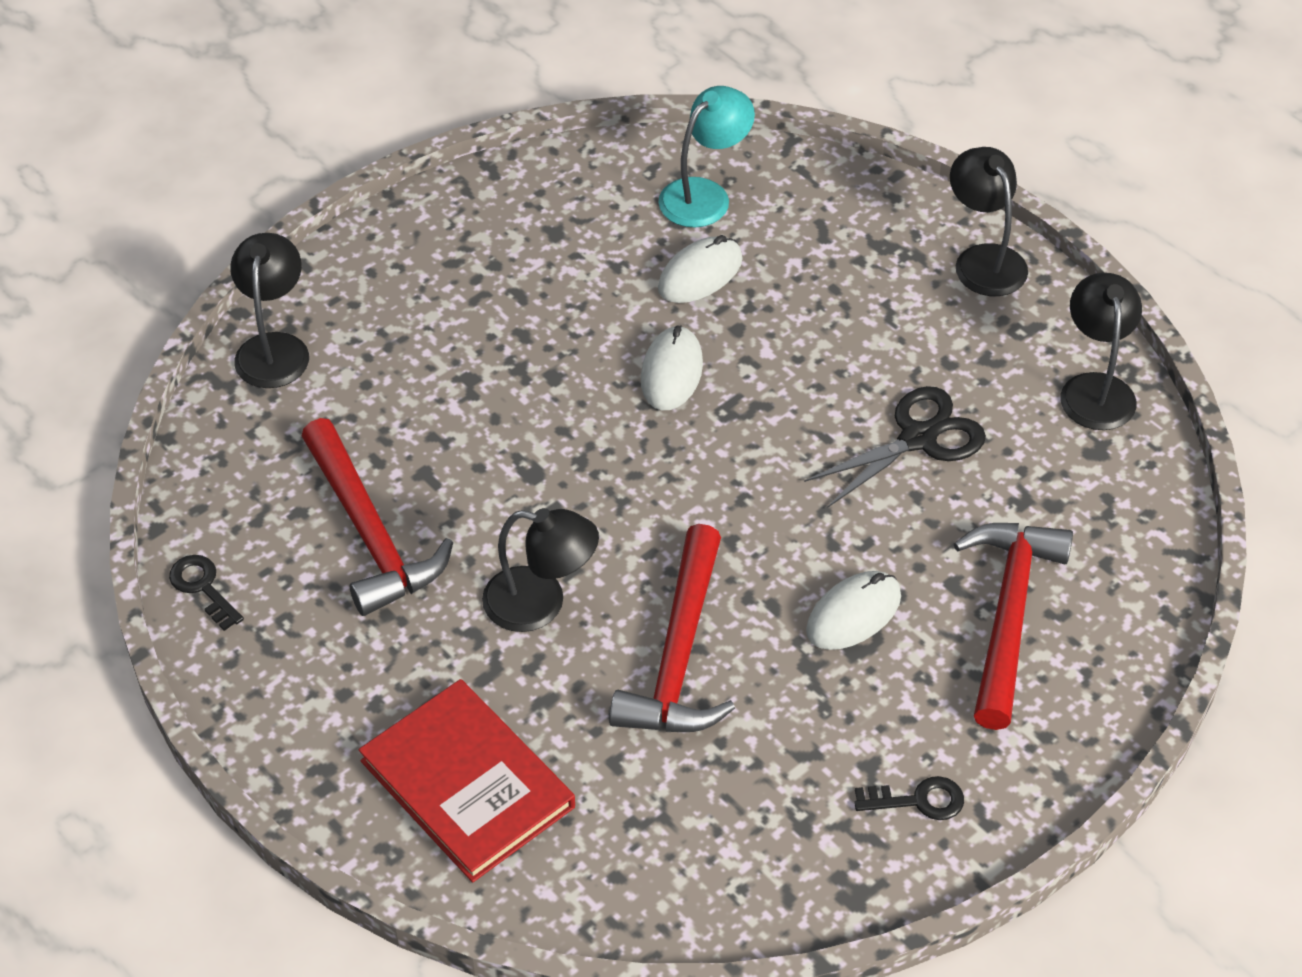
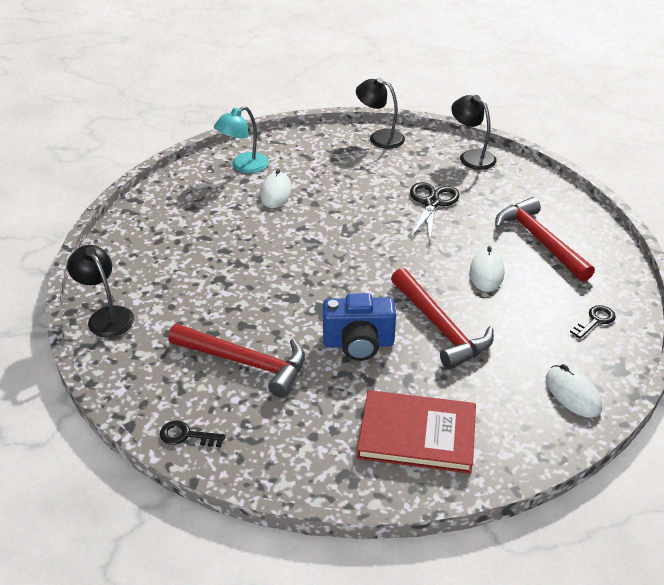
camera: 40 degrees left, 10 degrees down
black lamp [482,508,599,632] -> blue camera [323,293,396,361]
white mouse [641,325,703,410] -> white mouse moved to [546,364,602,418]
turquoise lamp [658,86,755,228] -> turquoise lamp turned 135 degrees counterclockwise [214,106,269,173]

